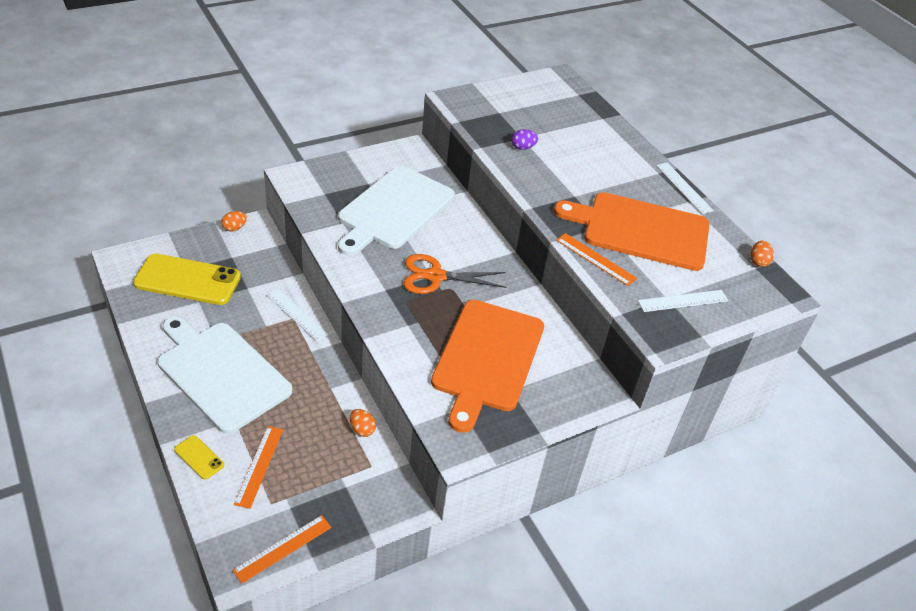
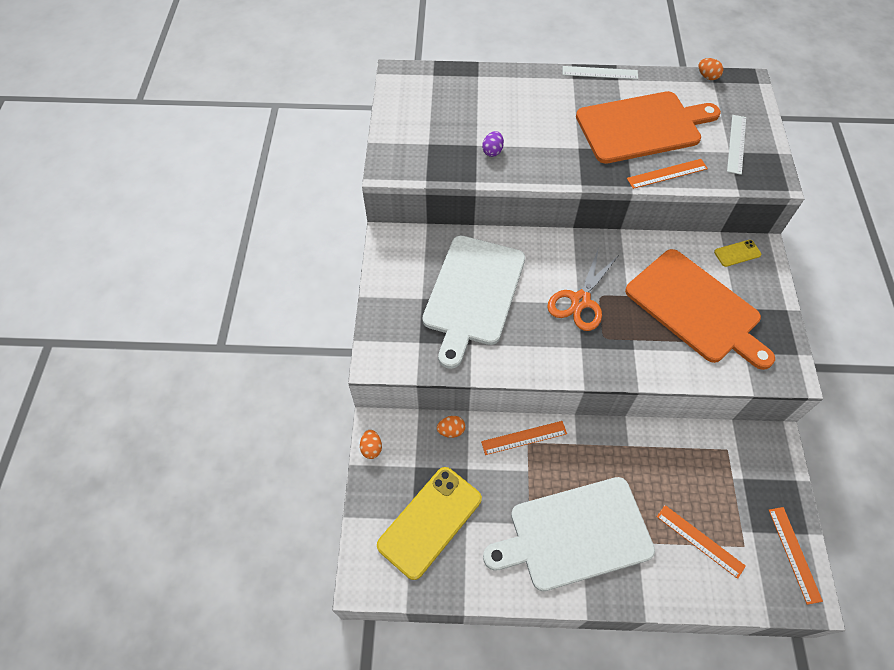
camera: 55 degrees left, 15 degrees up
yellow phone [174,435,224,480] -> yellow phone moved to [714,240,761,267]
white ruler [266,288,329,342] -> orange ruler [481,421,567,455]
white cutting board [338,165,455,255] -> white cutting board turned 45 degrees clockwise [422,236,525,369]
orange egg [350,409,376,437] -> orange egg moved to [437,416,465,438]
orange cutting board [554,192,710,271] -> orange cutting board turned 150 degrees counterclockwise [576,91,721,164]

